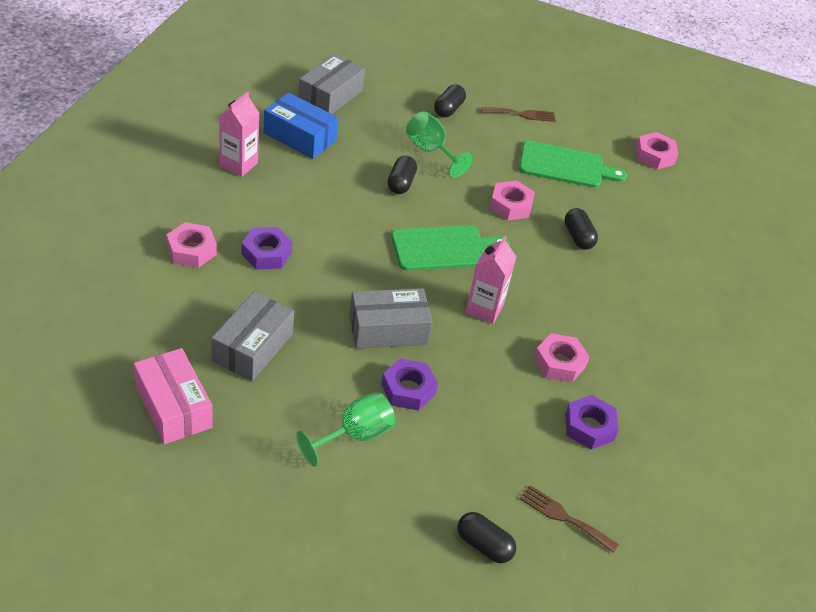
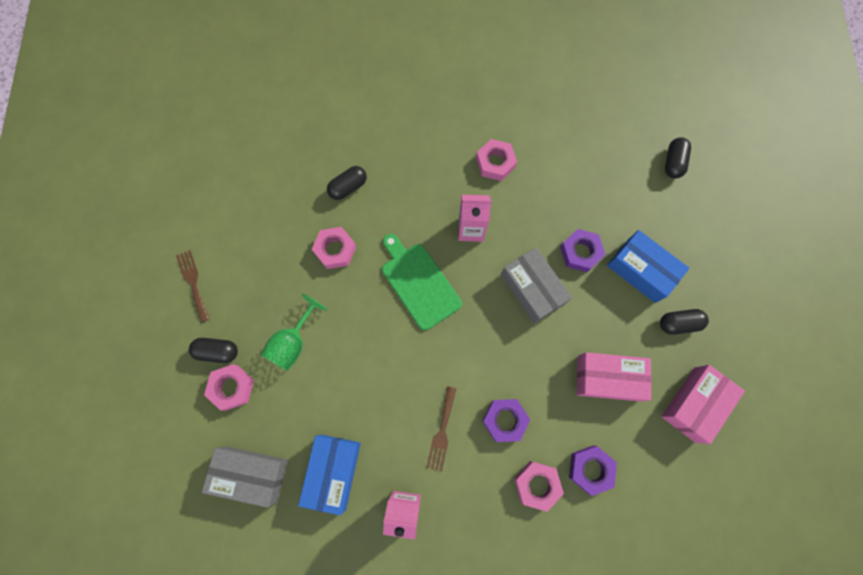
camera: 105 degrees left, 30 degrees up
grey box [211,292,294,381] -> pink box [577,352,651,401]
green goblet [296,391,396,467] -> blue box [607,230,689,303]
black capsule [388,155,417,194] -> black capsule moved to [660,309,709,335]
green cutting board [519,141,627,188] -> none
brown fork [520,485,619,553] -> brown fork moved to [427,386,456,472]
purple nut [565,395,619,450] -> purple nut moved to [569,445,617,496]
pink nut [636,132,678,169] -> pink nut moved to [204,364,254,411]

